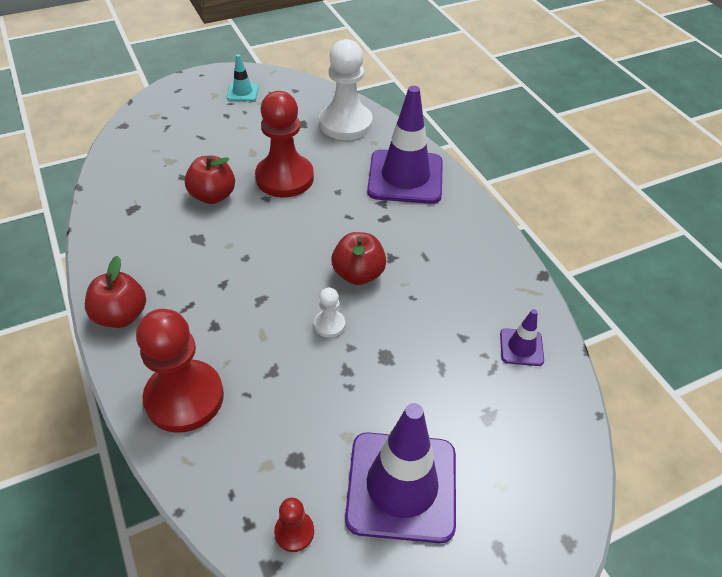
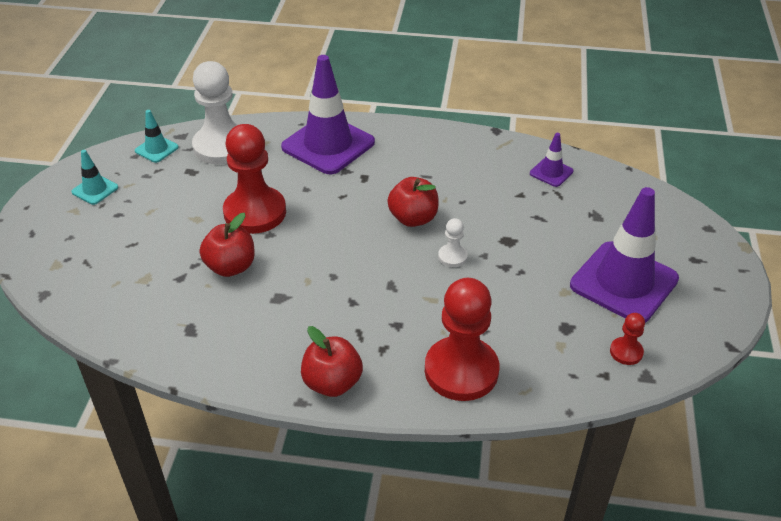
camera: 55 degrees left, 5 degrees down
none -> turquoise traffic cone [135,110,179,163]

